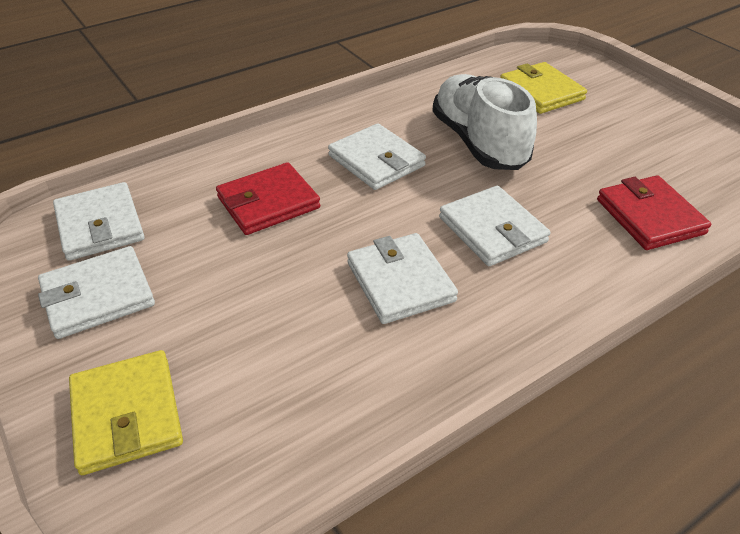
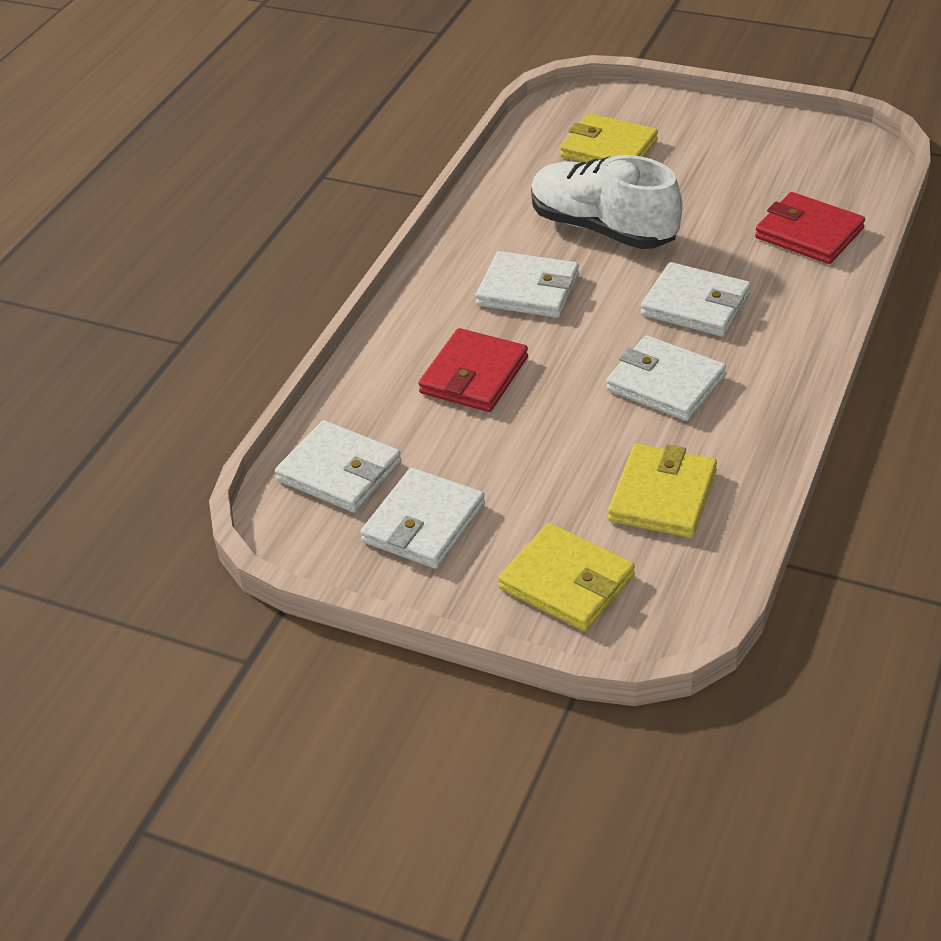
camera: 30 degrees left, 0 degrees up
none -> yellow wallet [608,444,717,538]

